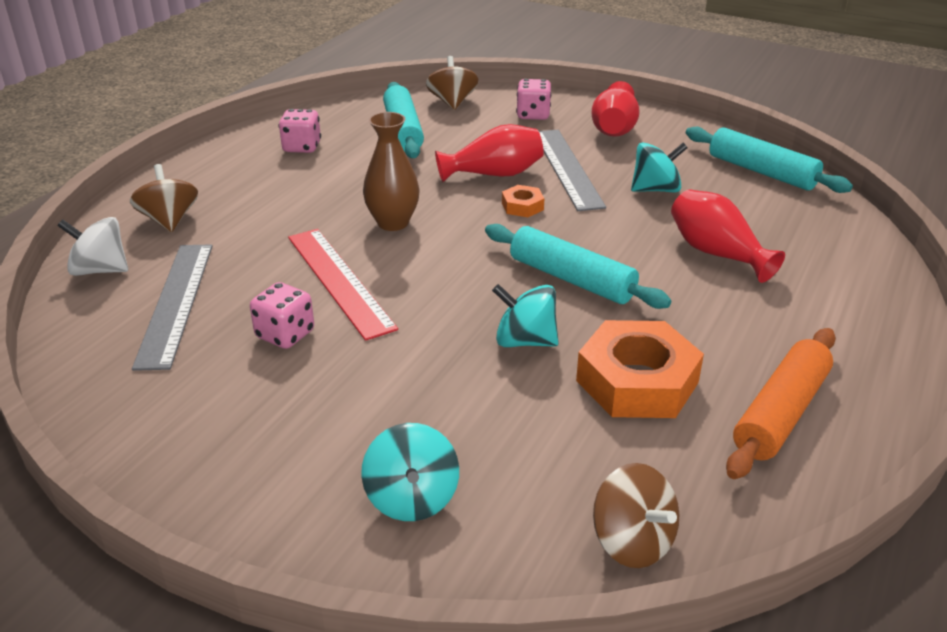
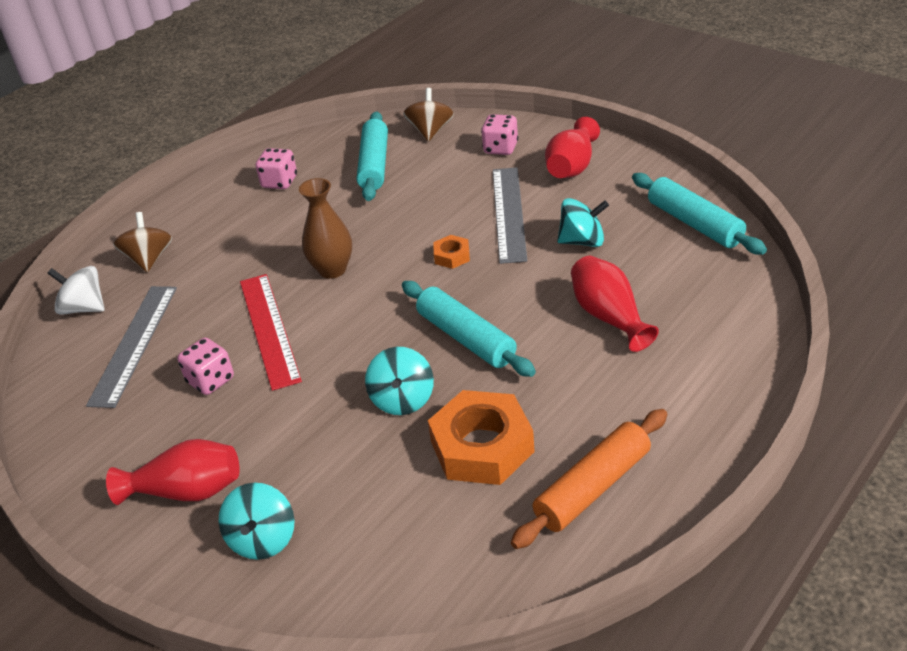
camera: 15 degrees right, 5 degrees up
red vase [435,124,544,182] -> red vase moved to [106,439,240,505]
turquoise spinning top [492,284,559,347] -> turquoise spinning top turned 120 degrees counterclockwise [365,347,434,415]
brown spinning top [593,463,679,568] -> none

